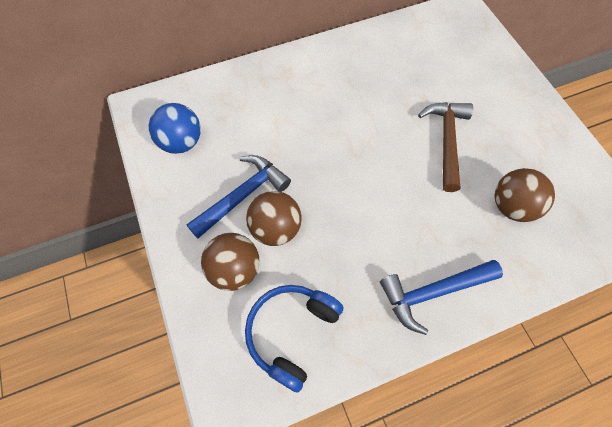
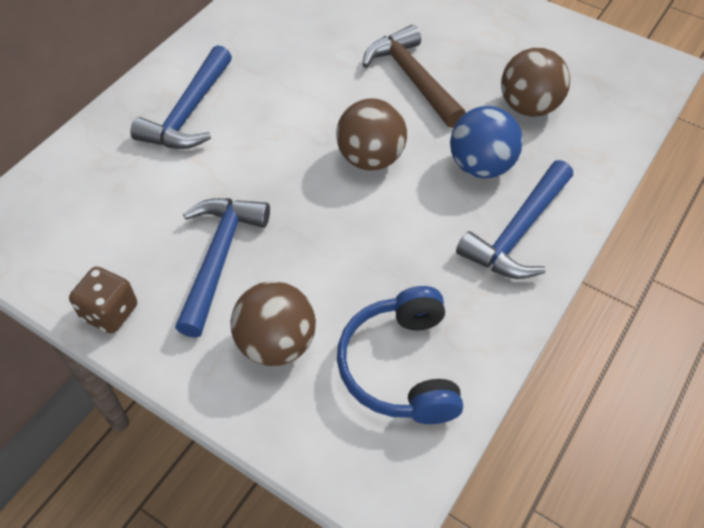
camera: 35 degrees left, 10 degrees down
blue ball [149,103,201,154] -> blue ball moved to [450,106,523,179]
brown ball [246,191,302,246] -> brown ball moved to [336,98,407,170]
none -> brown dice [69,266,137,334]
none -> blue hammer [130,45,232,149]

